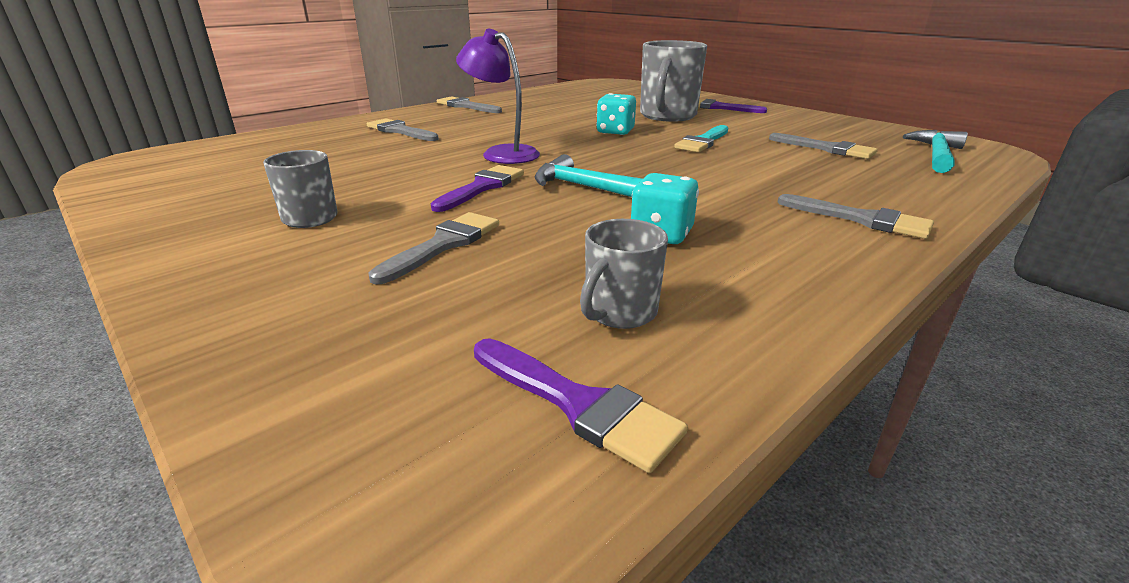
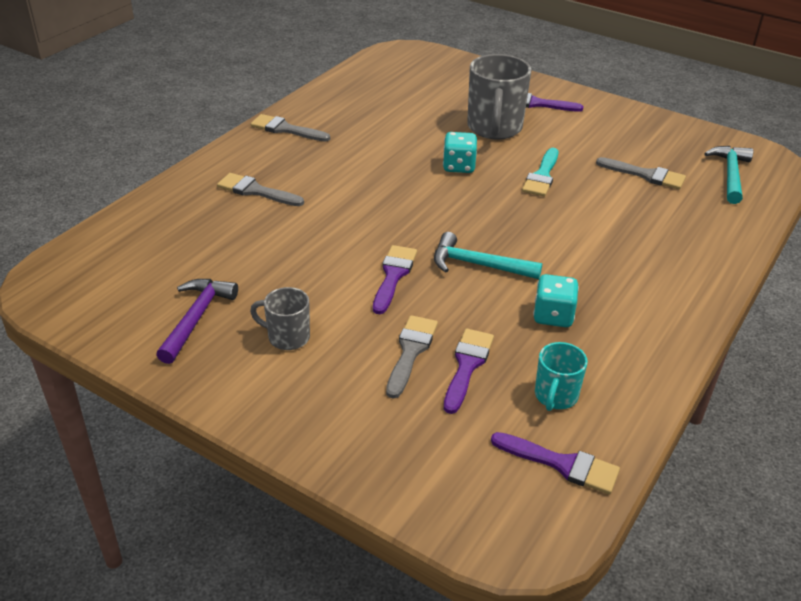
camera: 15 degrees left, 10 degrees up
purple lamp [456,29,540,164] -> none
grey mug [580,219,668,329] -> turquoise mug [535,342,588,411]
grey brush [777,194,934,239] -> none
none -> purple hammer [156,279,238,364]
none -> purple brush [444,329,494,414]

